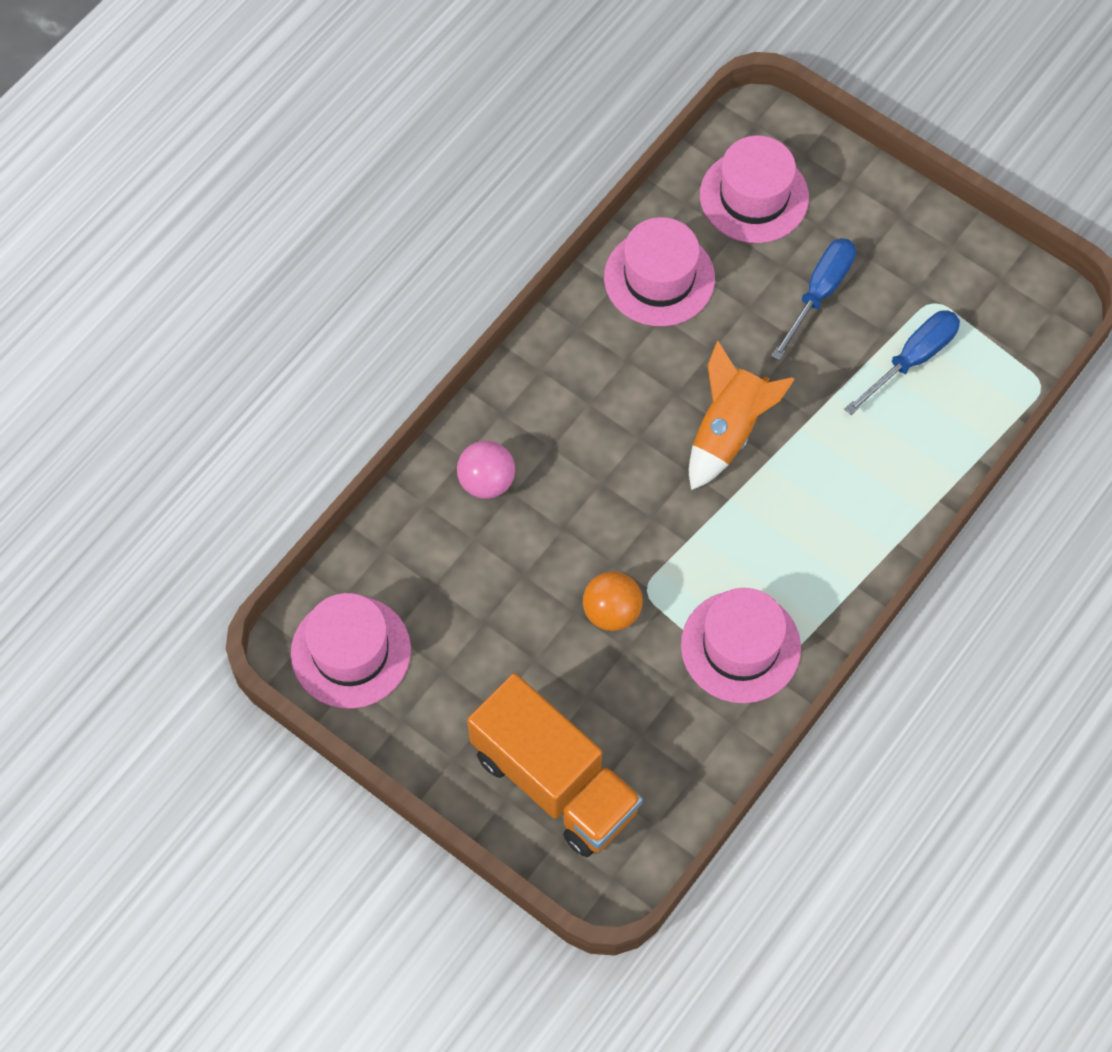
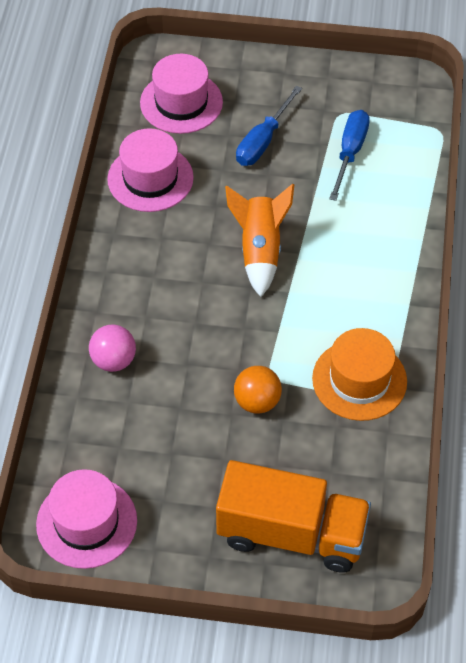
camera: 30 degrees left, 10 degrees down
pink hat [681,588,801,703] -> orange hat [312,328,407,421]
blue screwdriver [771,238,856,361] -> blue screwdriver turned 150 degrees counterclockwise [236,86,302,166]

